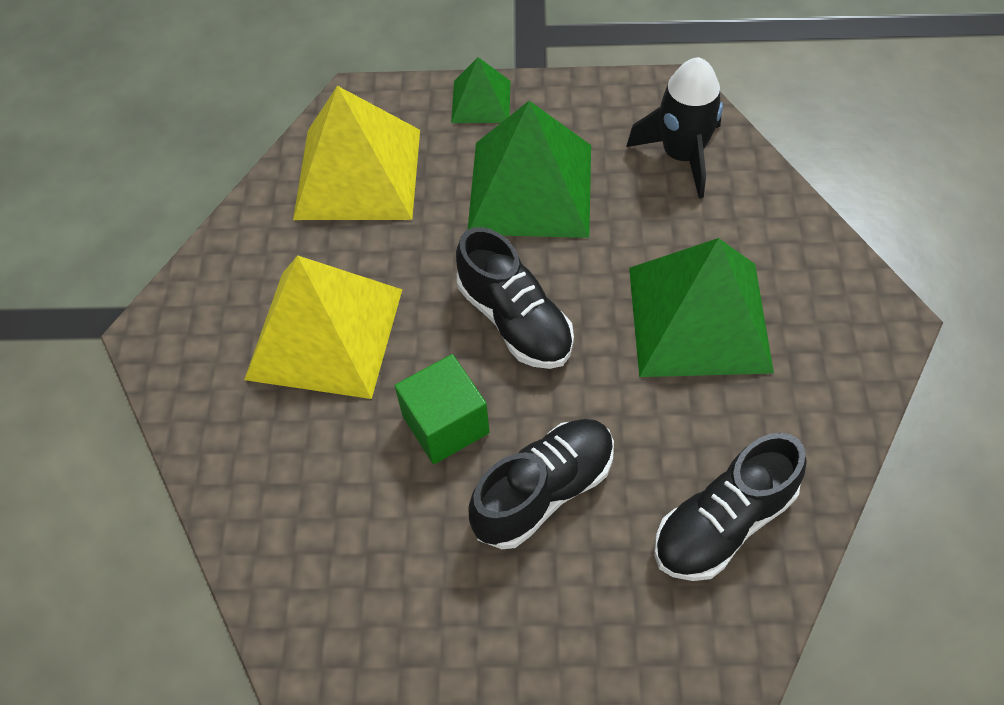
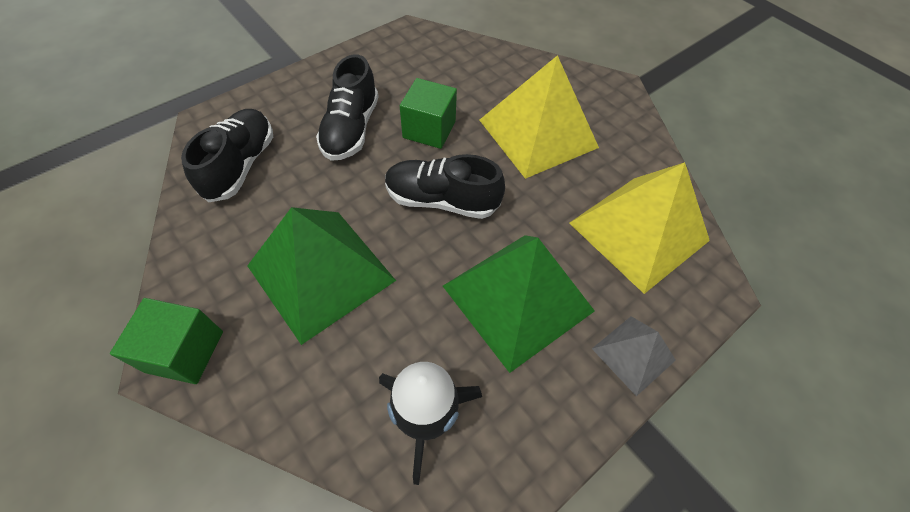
camera: 135 degrees right, 0 degrees up
green pyramid [451,57,510,123] -> grey pyramid [592,316,676,396]
none -> green cube [110,298,223,384]

